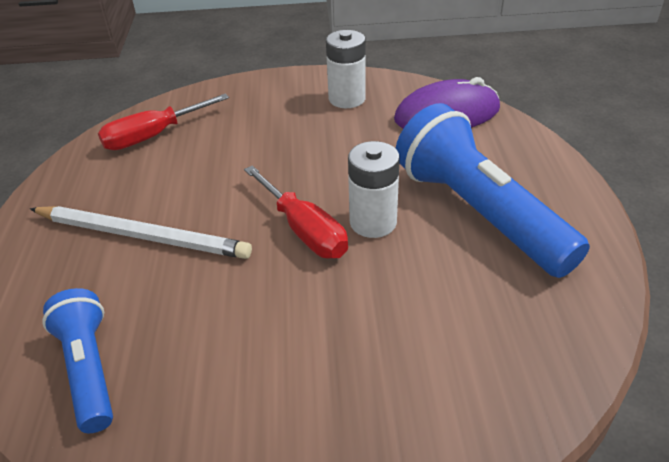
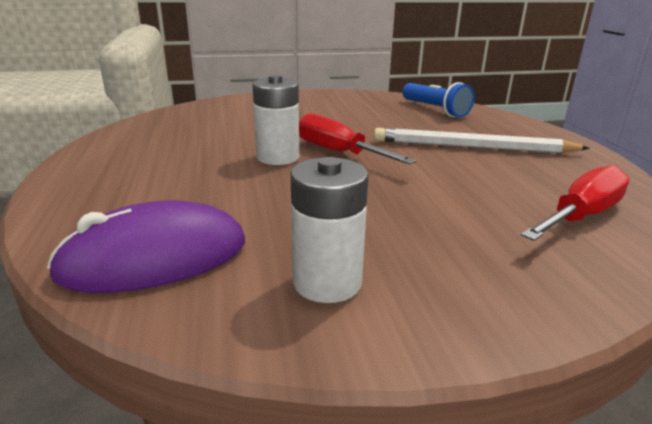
camera: 170 degrees right, 15 degrees down
blue flashlight [395,103,590,278] -> none

